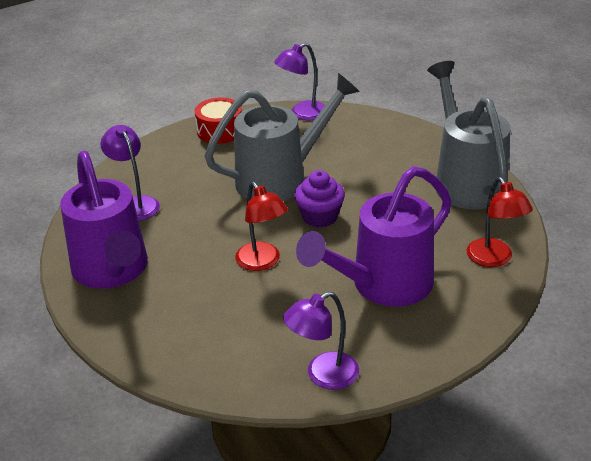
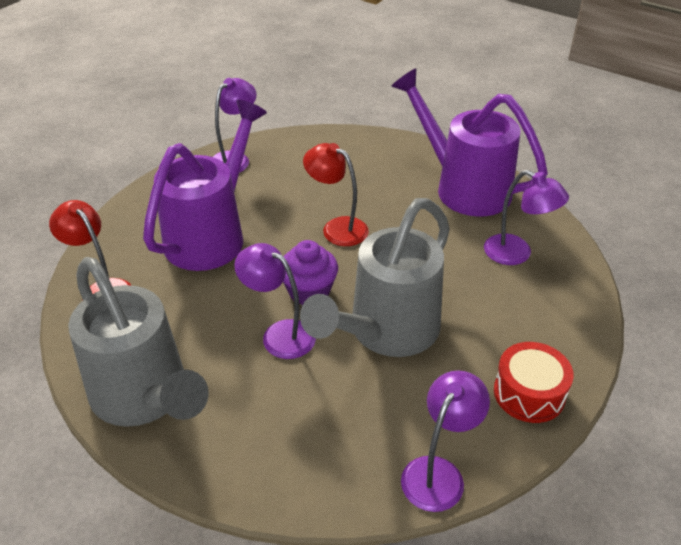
camera: 155 degrees right, 5 degrees up
none -> purple lamp [234,243,316,359]

